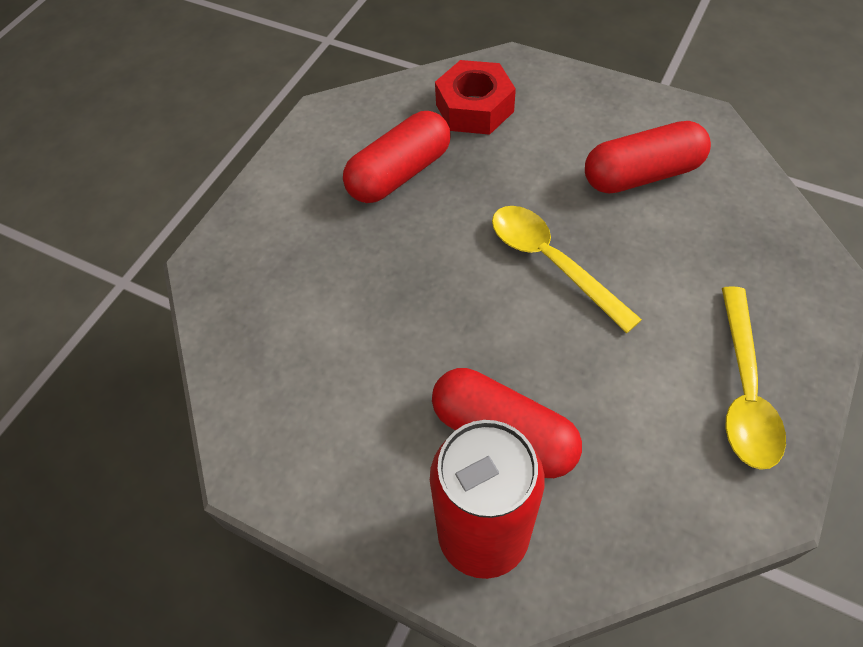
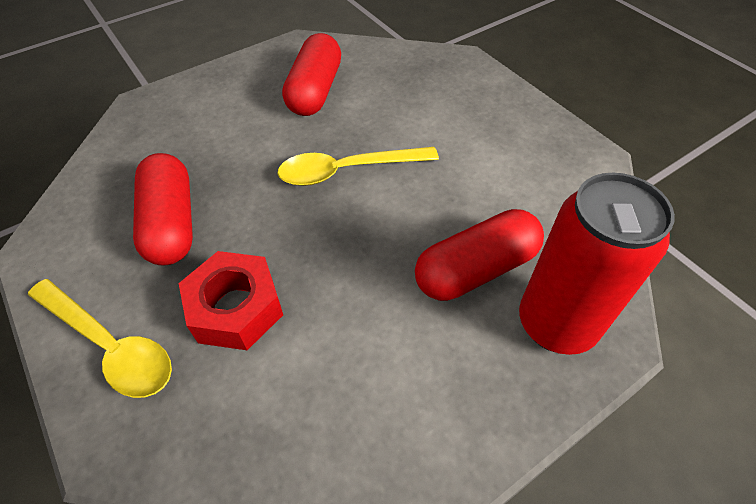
camera: 65 degrees left, 5 degrees down
red nut [435,60,516,135] -> red nut moved to [179,251,283,350]
yellow spoon [722,286,786,470] -> yellow spoon moved to [28,279,172,398]

